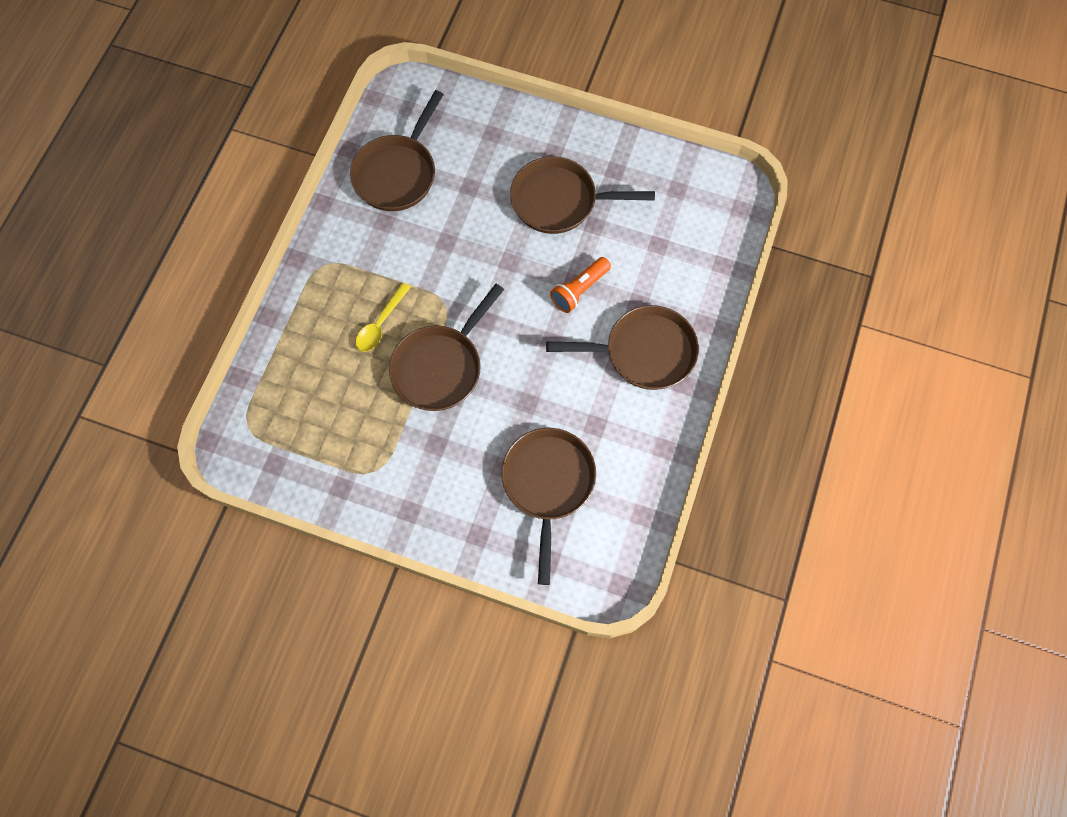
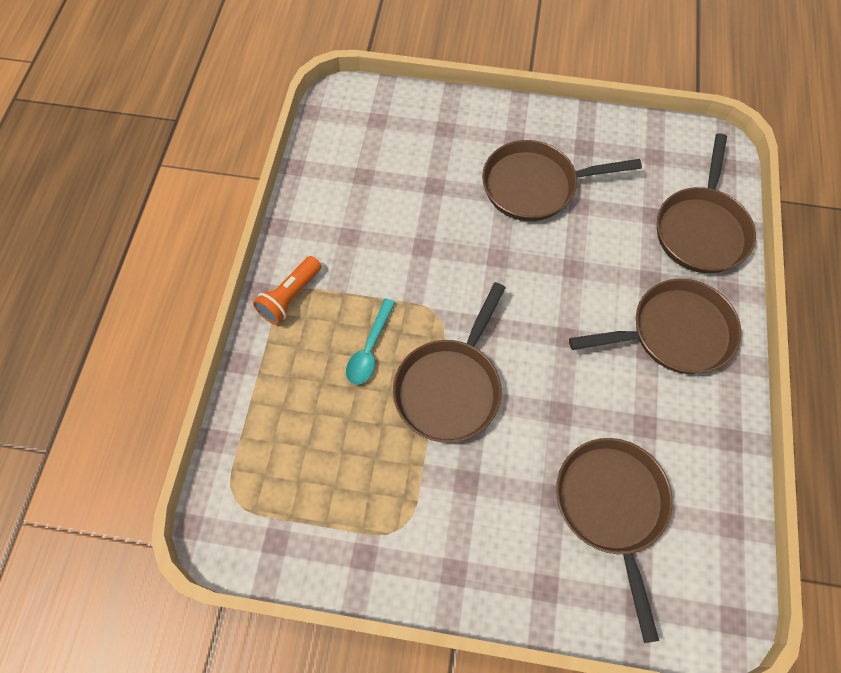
camera: 10 degrees left, 5 degrees down
brown pan [350,90,444,211] -> brown pan moved to [657,133,756,273]
yellow spoon [356,283,411,352] -> turquoise spoon [346,299,395,385]
orange flashlight [550,257,611,313] -> orange flashlight moved to [253,256,321,325]

